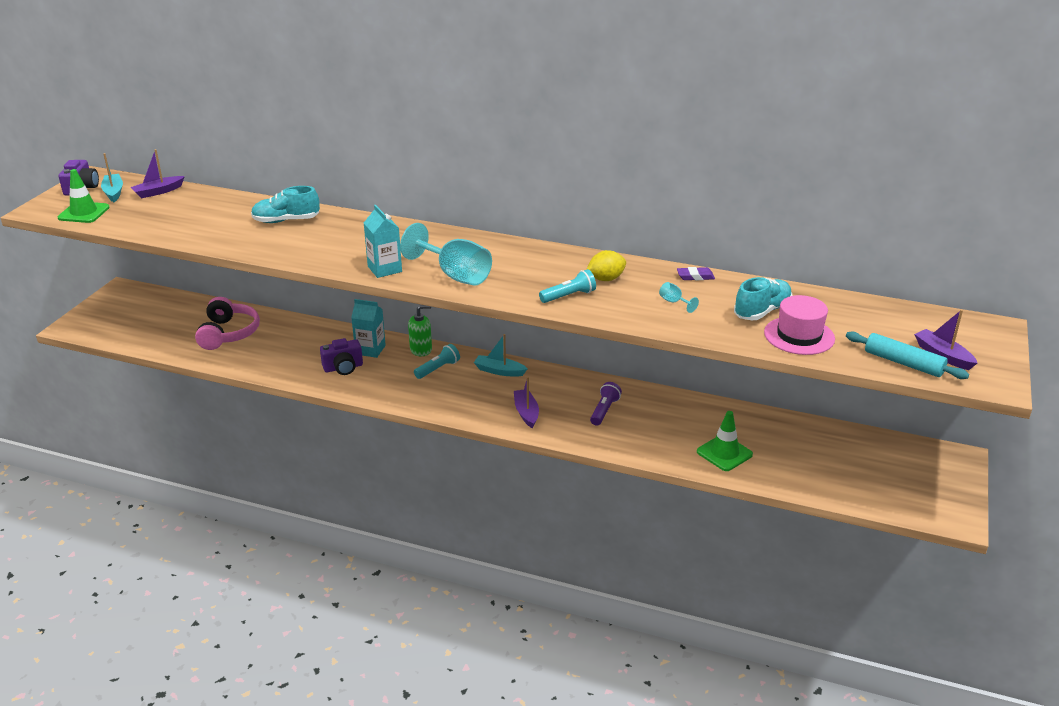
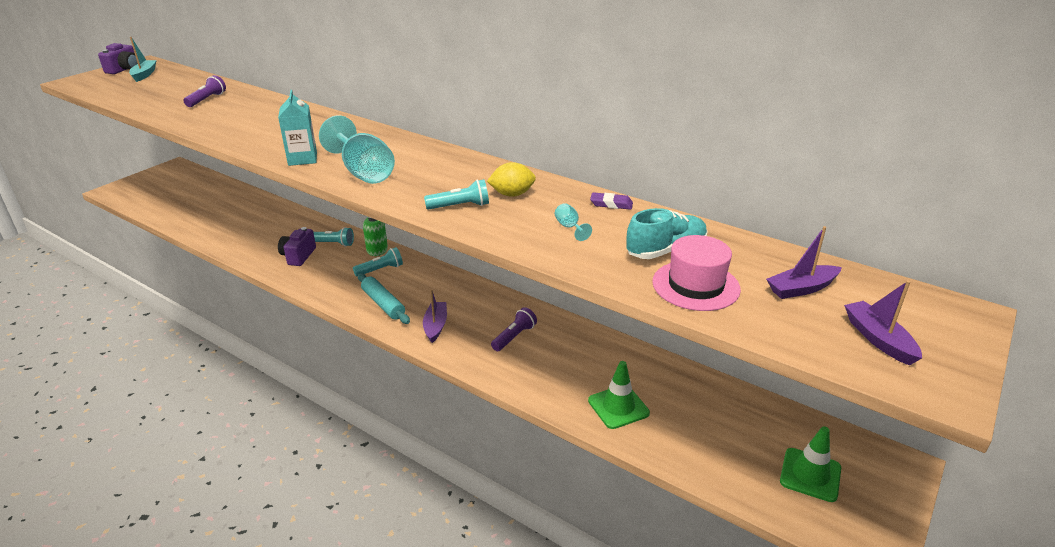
camera: 15 degrees right, 0 degrees up
green traffic cone [58,169,110,223] -> green traffic cone moved to [780,426,841,502]
purple boat [131,149,185,198] -> purple boat moved to [766,226,842,299]
pink headphones [195,297,260,350] -> none
turquoise shoe [251,186,320,223] -> none
purple camera [320,338,363,375] -> purple camera turned 105 degrees clockwise [278,227,316,266]
turquoise carton [351,299,386,358] -> turquoise flashlight [313,227,354,246]
turquoise boat [474,334,527,377] -> none
turquoise rolling pin [846,331,969,379] -> turquoise rolling pin moved to [358,273,410,324]
none -> purple flashlight [183,75,226,107]

